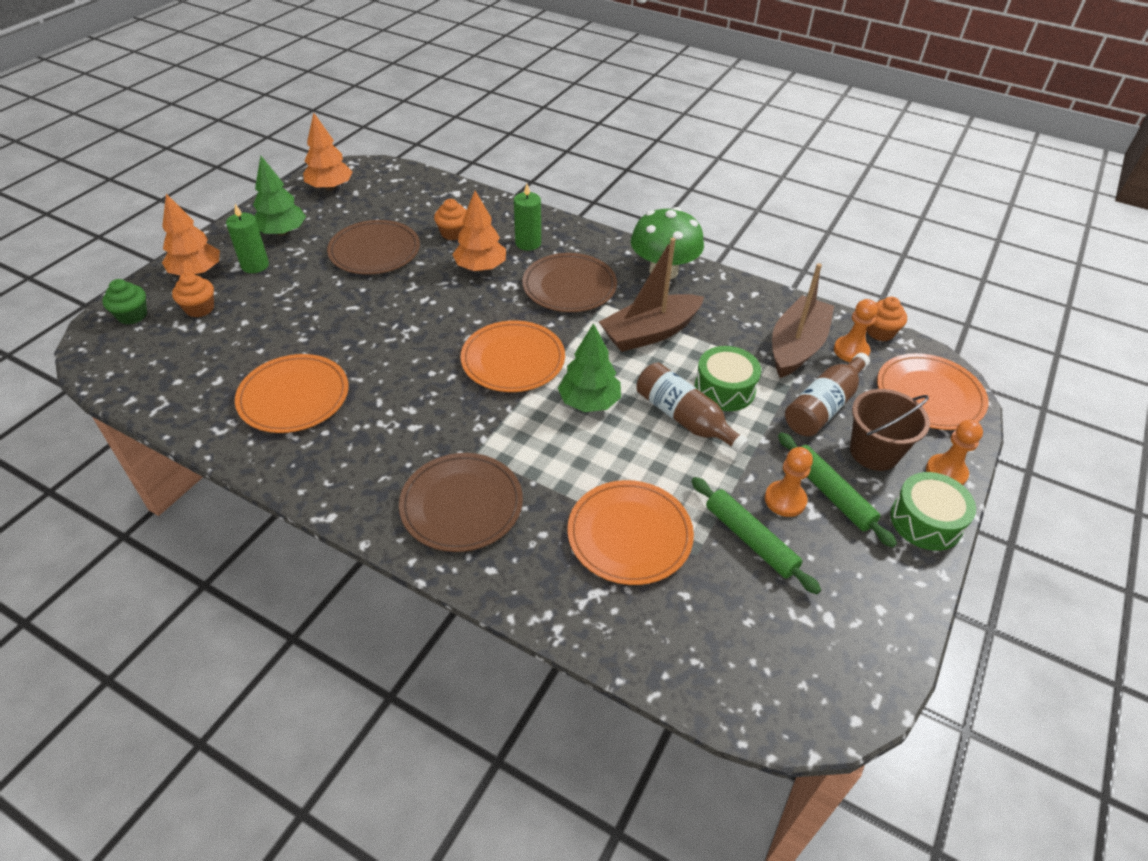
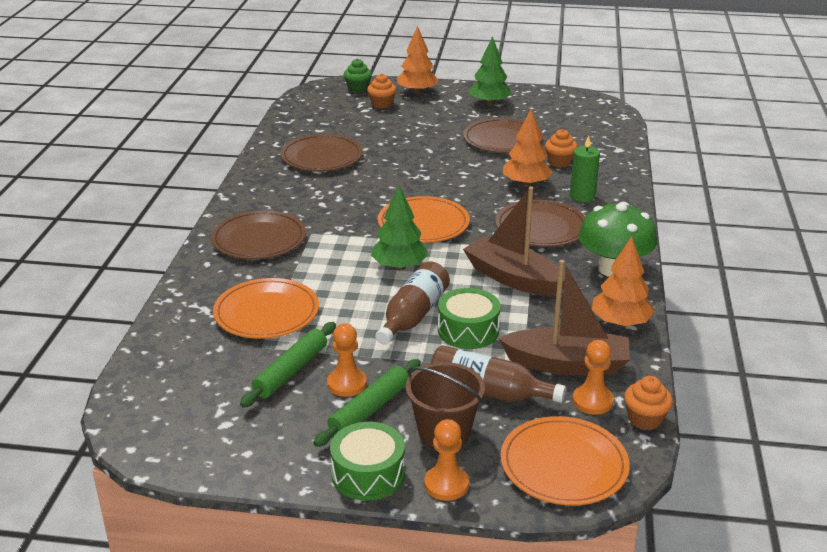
camera: 70 degrees right, 15 degrees down
green candle [226,204,269,273] -> none
orange plate [235,354,349,433] -> brown plate [281,134,363,171]
orange tree [303,113,352,191] -> orange tree moved to [592,237,654,327]

